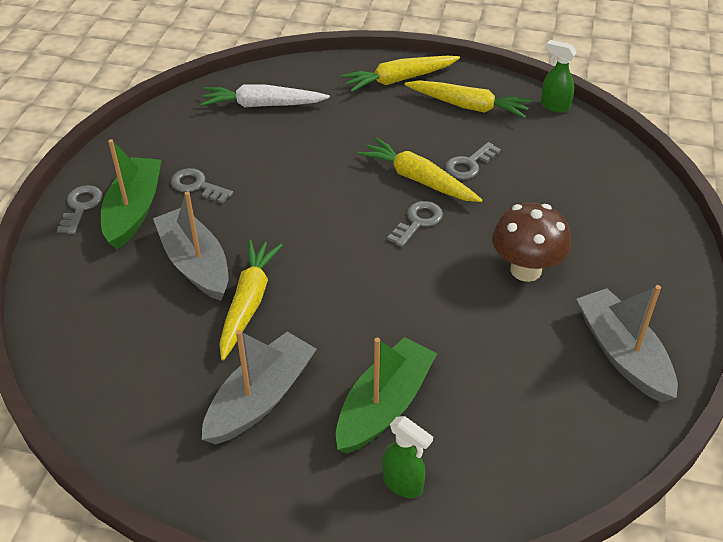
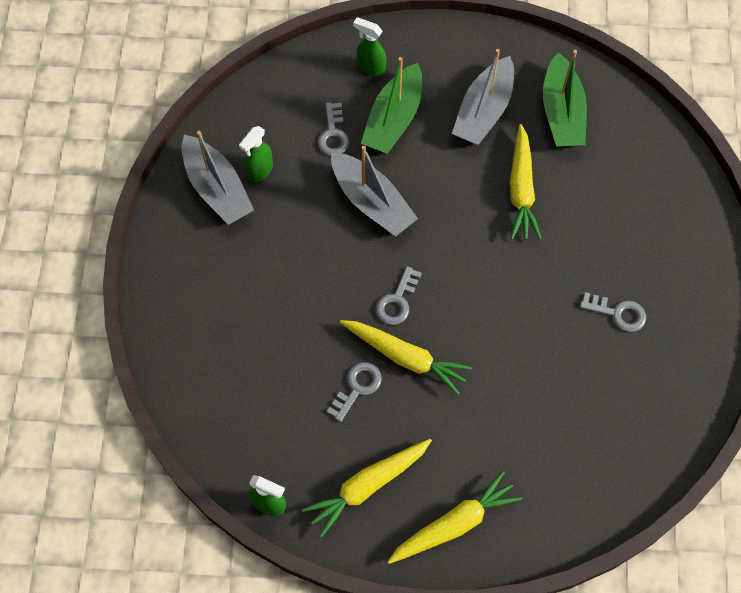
camera: 170 degrees right, 20 degrees up
grey key [57,185,103,234] -> grey key moved to [317,102,349,156]
green boat [101,139,162,249] -> green boat moved to [543,50,587,147]
grey boat [153,191,228,301] -> grey boat moved to [331,146,418,237]
white carrot [201,84,330,107] -> none
yellow carrot [405,80,531,118] -> yellow carrot turned 45 degrees counterclockwise [302,439,432,537]
brown mushroom [492,203,571,282] -> none
none -> green spray bottle [239,126,273,182]

